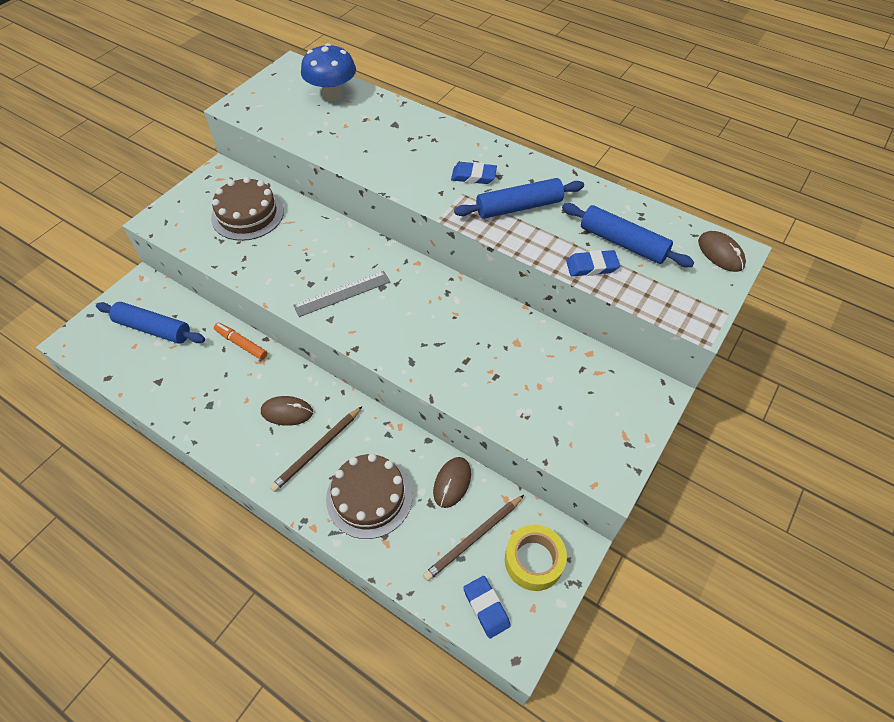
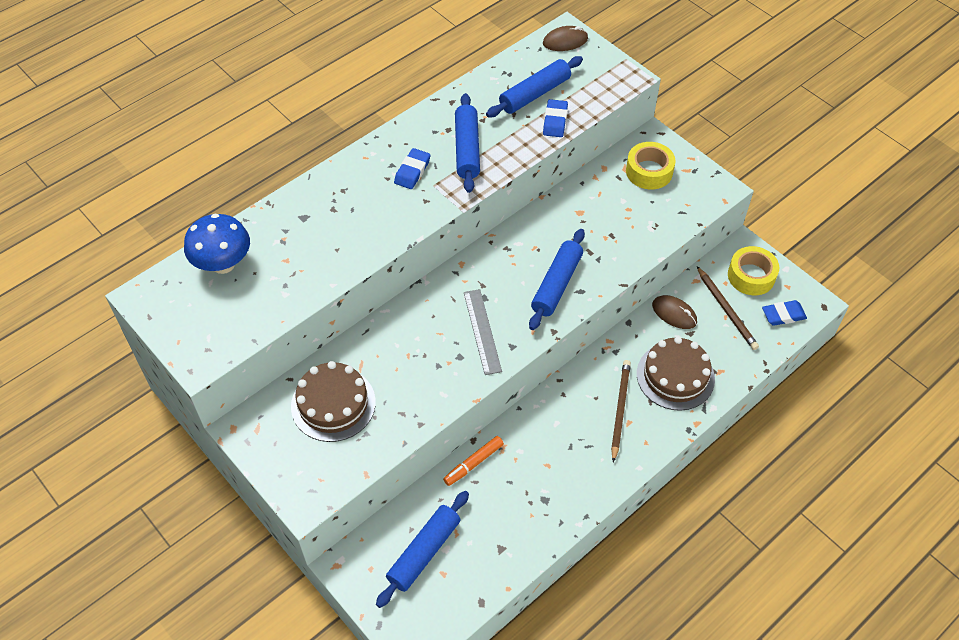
camera: 75 degrees left, 0 degrees up
brown mouse [261,396,313,426] -> none
brown pencil [270,407,362,492] -> brown pencil turned 135 degrees counterclockwise [611,360,631,463]
none -> blue rolling pin [529,229,585,330]
none -> yellow tape [626,142,676,190]

